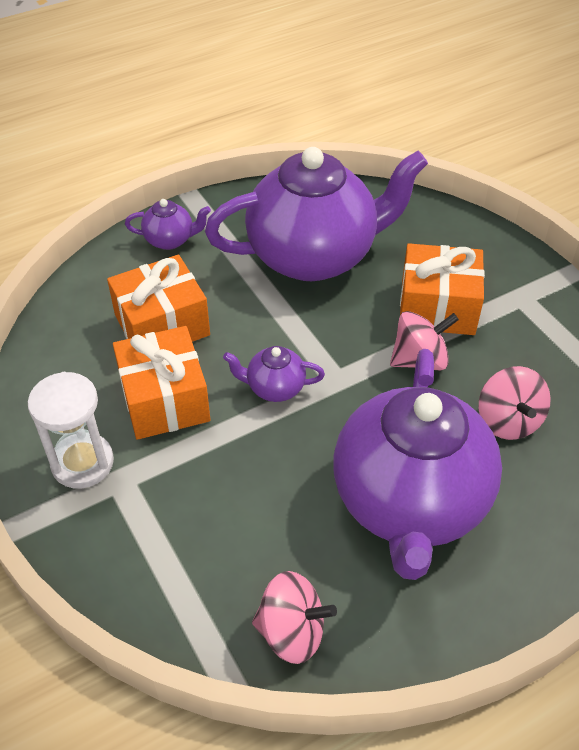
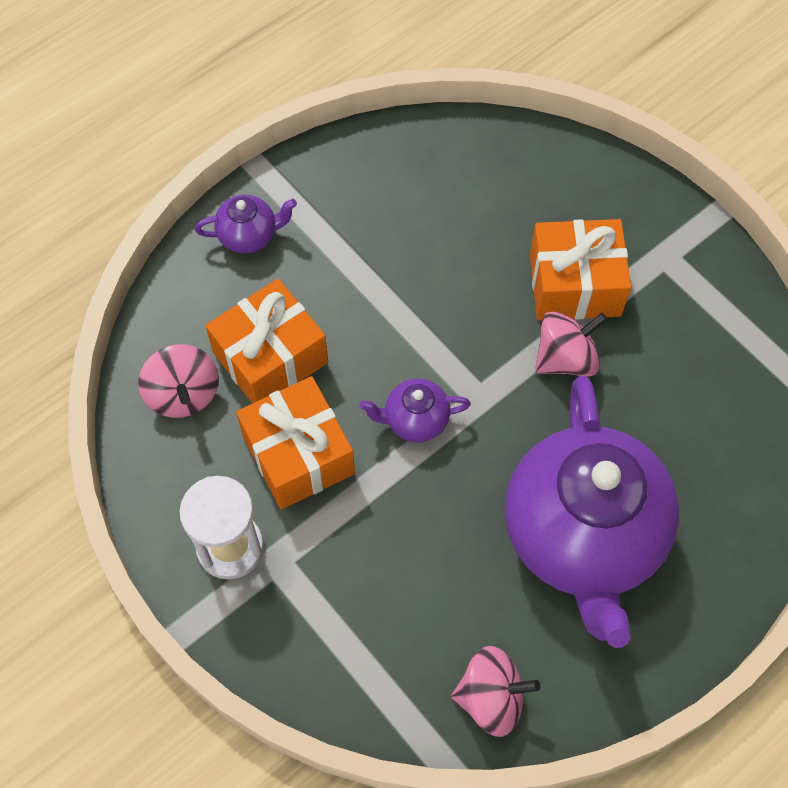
camera: 10 degrees left, 15 degrees up
purple teapot [205,147,428,281] -> none
pink spinning top [479,366,551,440] -> pink spinning top moved to [138,344,219,418]

